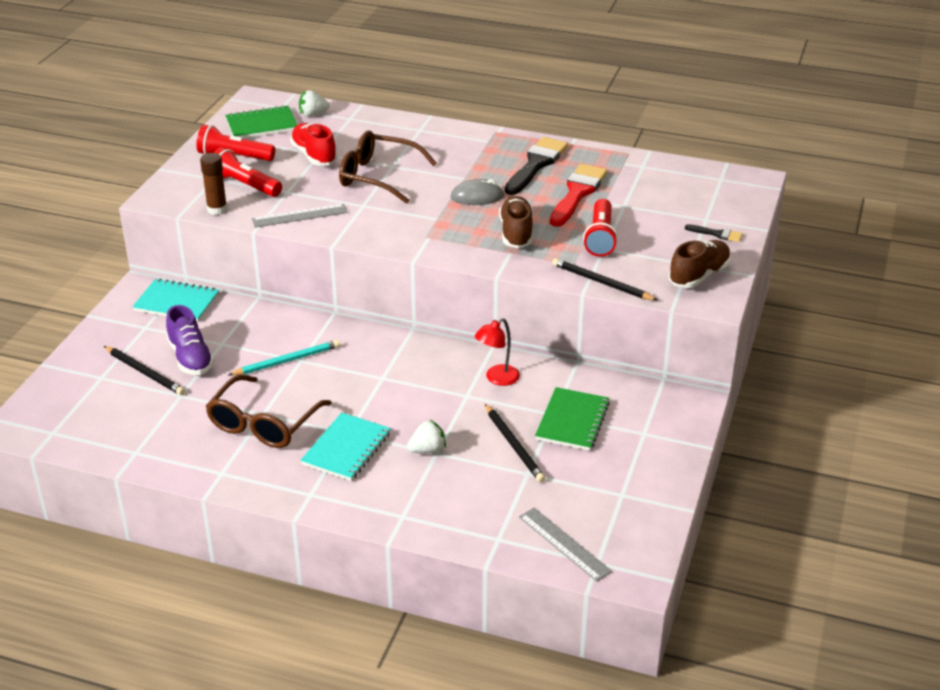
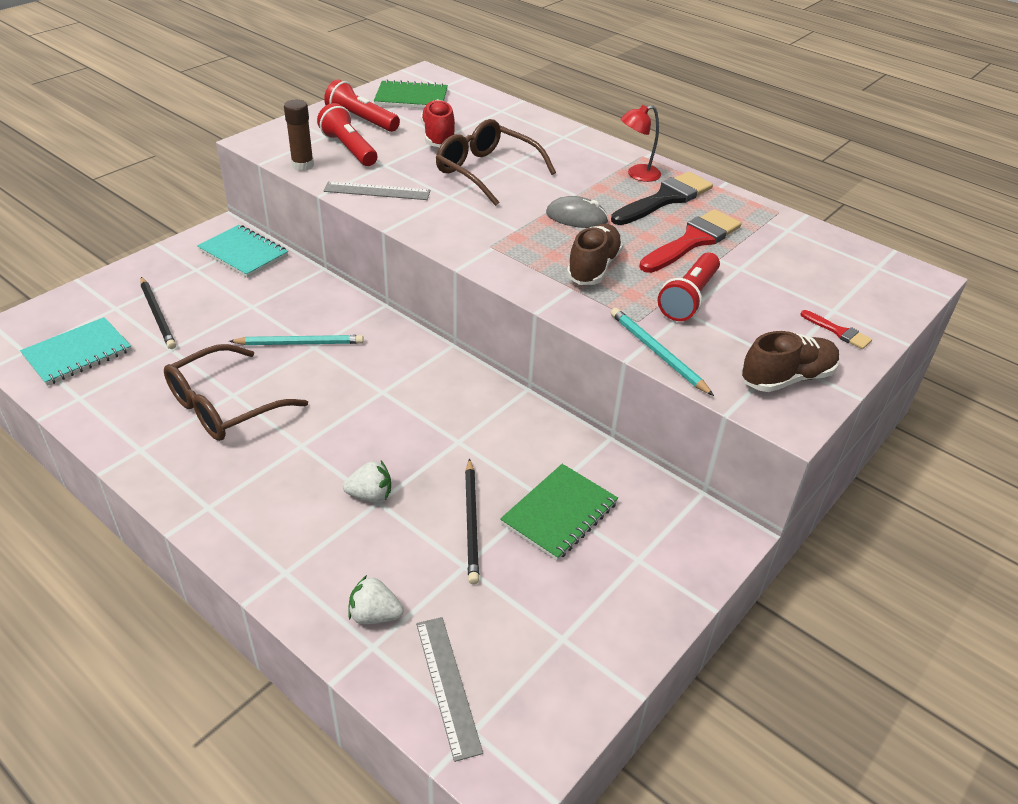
camera: 20 degrees right, 5 degrees up
purple shoe [166,305,214,375] -> none
white strawberry [299,90,330,117] -> white strawberry moved to [348,575,404,624]
turquoise notebook [300,412,391,481] -> turquoise notebook moved to [20,317,131,386]
red lamp [475,318,520,386] -> red lamp moved to [621,105,661,182]
black pencil [552,258,658,301] -> turquoise pencil [611,308,714,396]
black brush [685,224,743,242] -> red brush [801,310,872,349]

